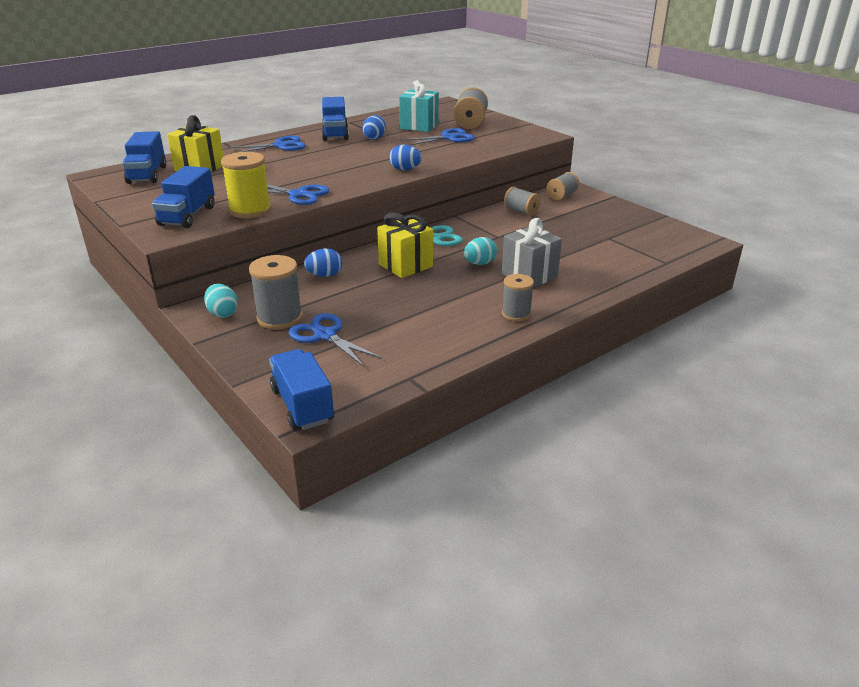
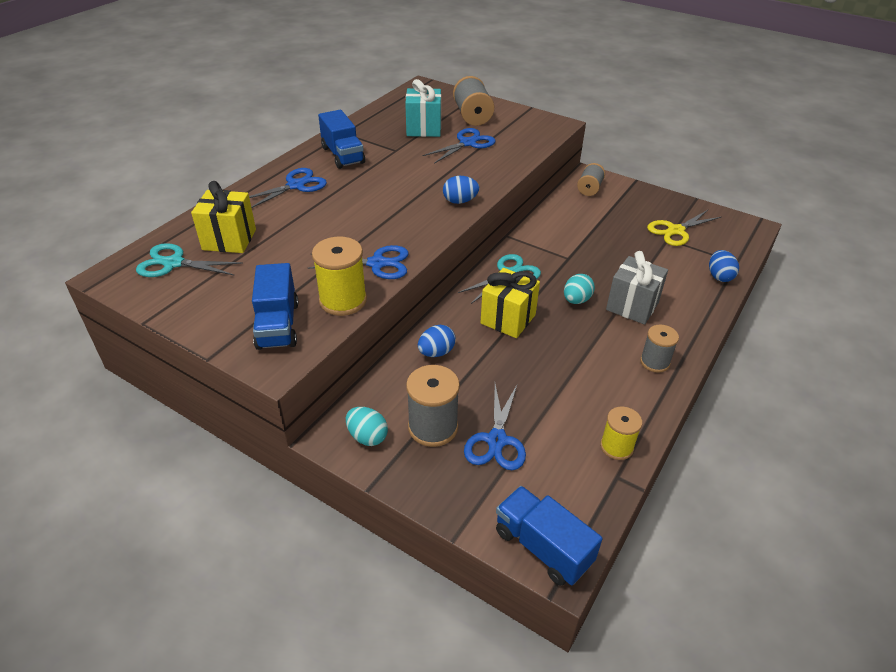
camera: 20 degrees left, 10 degrees up
blue truck [122,131,167,184] -> turquoise scissors [136,243,243,277]
blue scissors [288,313,383,367] -> blue scissors turned 105 degrees counterclockwise [464,384,526,470]
blue egg [362,115,386,140] -> blue egg moved to [709,250,739,282]
grey spool [504,187,541,216] -> none
none -> yellow spool [600,407,642,460]
none -> yellow scissors [647,210,721,246]

